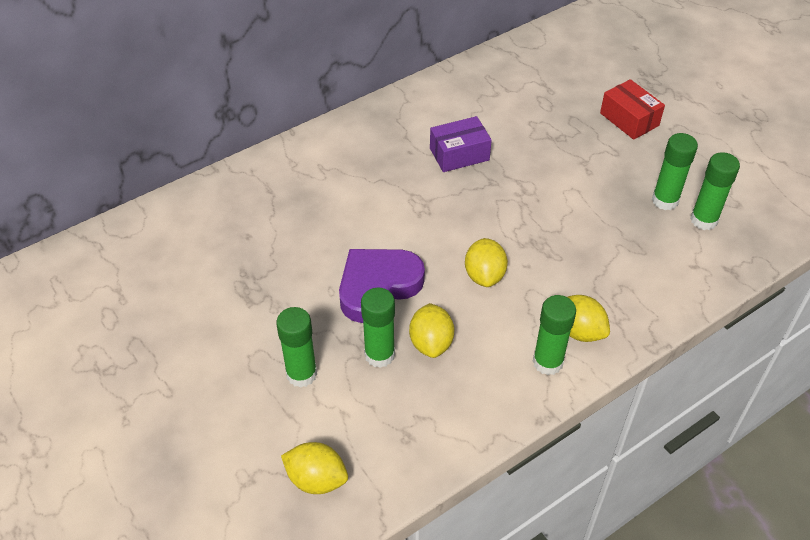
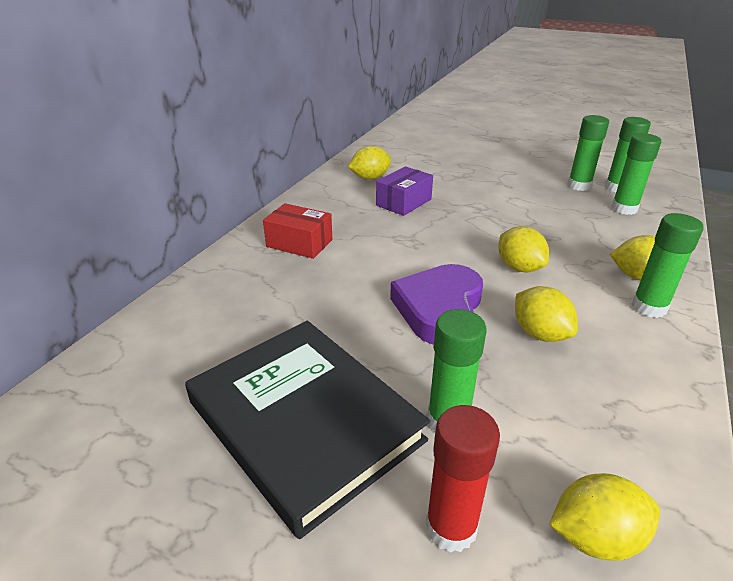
camera: 30 degrees left, 15 degrees down
green glue stick [361,288,395,368] -> green glue stick moved to [611,133,661,215]
red box [600,79,665,140] -> red box moved to [263,203,333,259]
none -> black book [185,321,430,539]
none -> yellow lemon [348,146,392,180]
none -> red glue stick [426,405,500,553]

